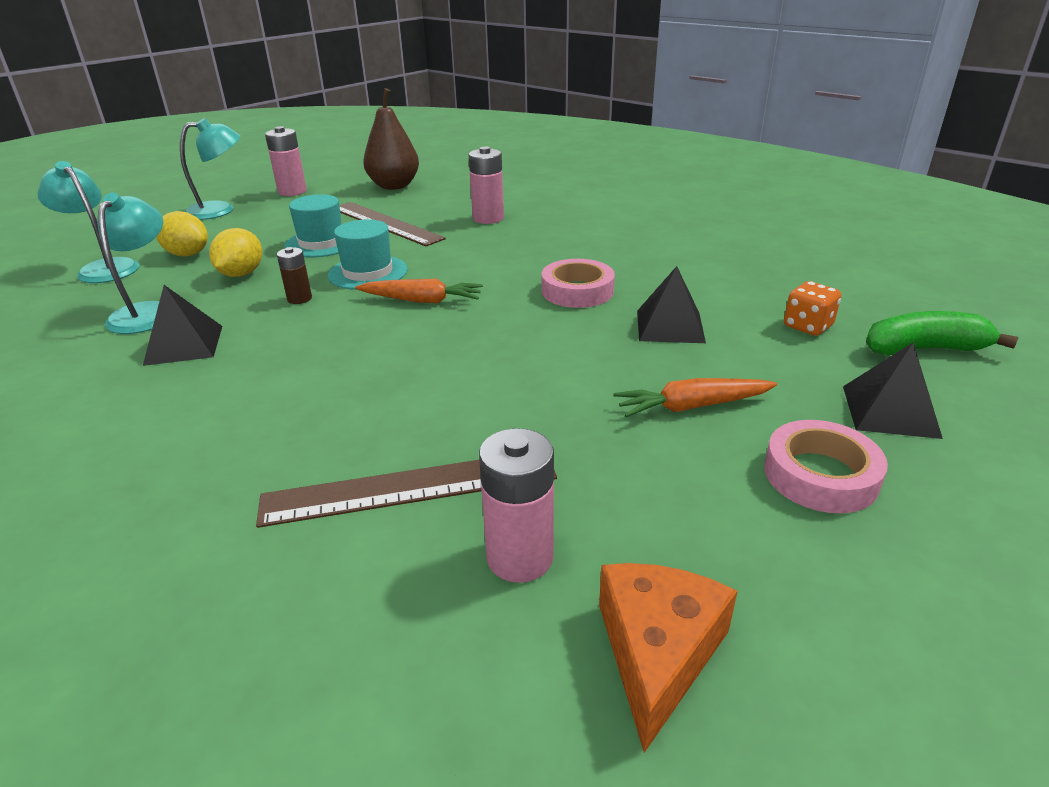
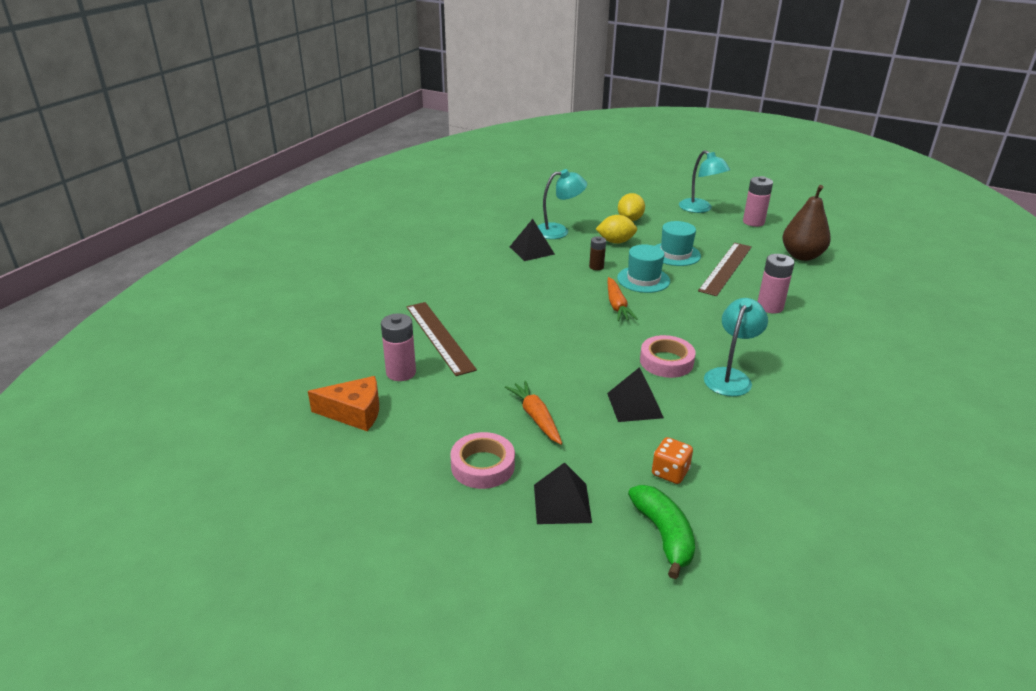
camera: 75 degrees right, 0 degrees up
turquoise lamp [37,161,139,283] -> turquoise lamp moved to [704,298,768,396]

